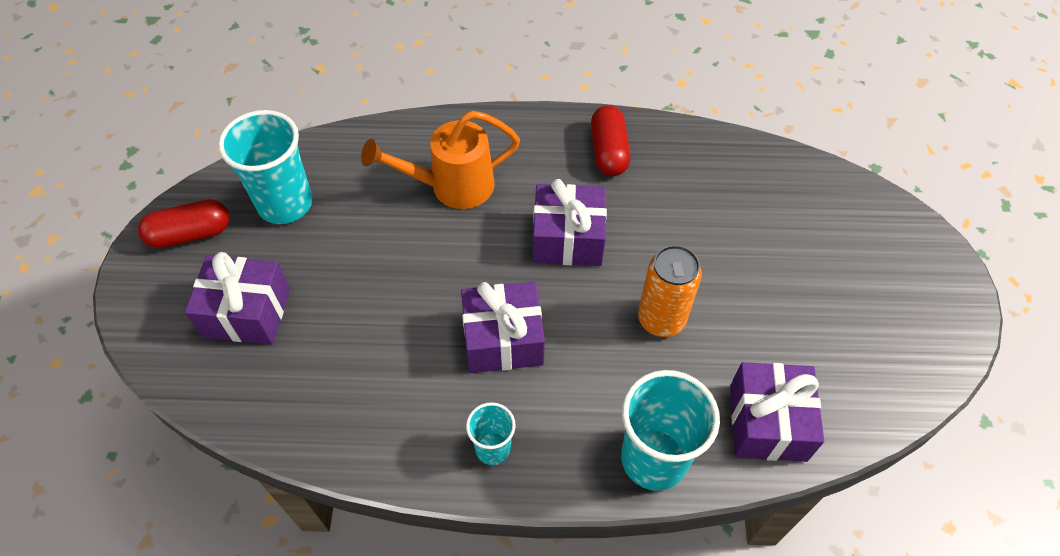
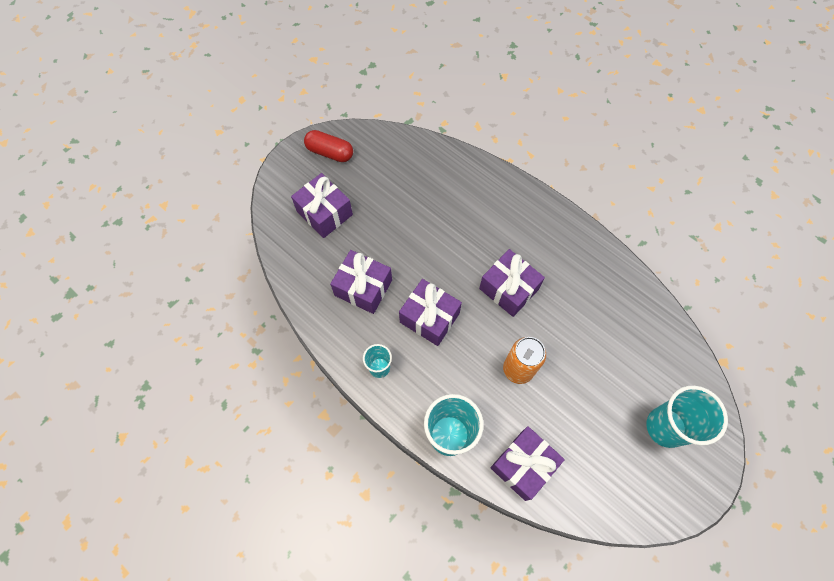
camera: 40 degrees right, 10 degrees up
turquoise cup [218,110,312,224] -> turquoise cup moved to [646,386,728,448]
orange watering can [361,111,520,209] -> none
red capsule [591,105,630,176] -> none
none -> purple gift [330,250,392,314]

